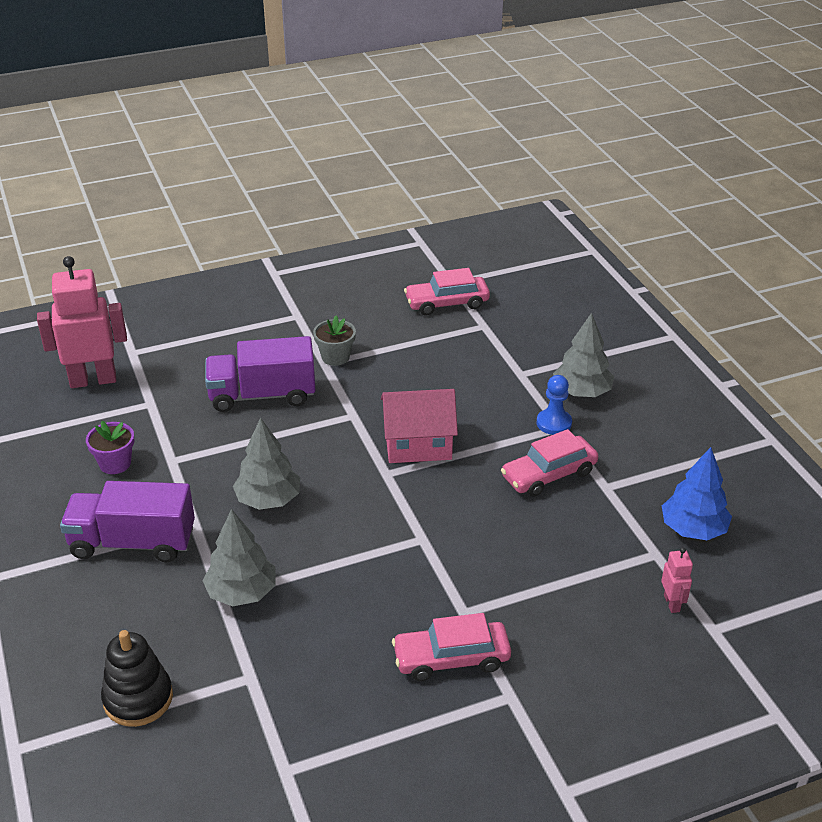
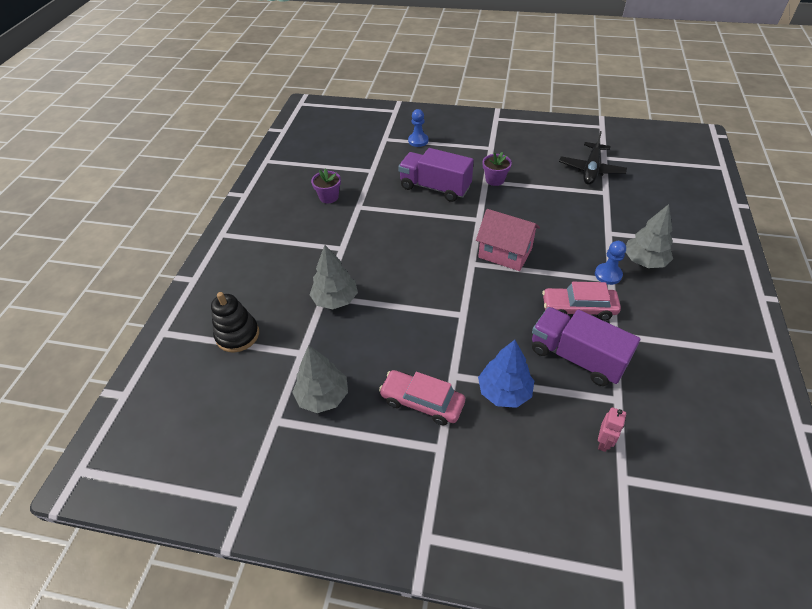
camera: 35 degrees right, 10 degrees up
pink robot [37,256,127,388] -> none
purple truck [60,481,195,562] -> purple truck moved to [532,307,640,386]
grey tree [233,418,300,510] -> grey tree moved to [292,345,348,413]
grey flower pot [313,316,356,366] -> purple flower pot [483,152,512,186]
pink car [404,268,490,315] -> black plane [559,131,627,185]
blue tree [662,447,732,540] -> blue tree moved to [478,340,534,408]
none -> blue pawn [408,109,428,147]

